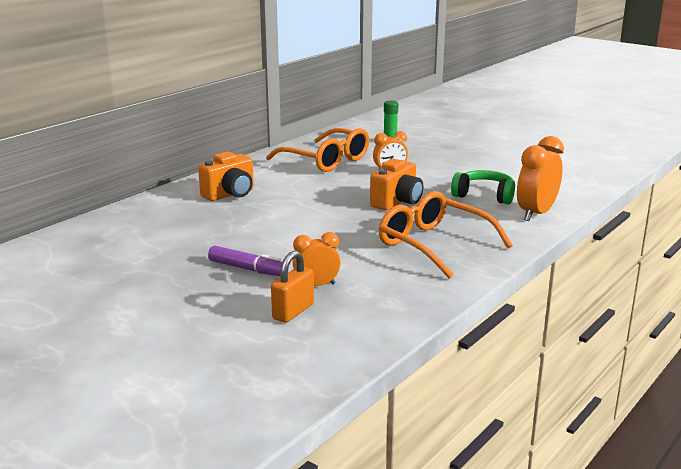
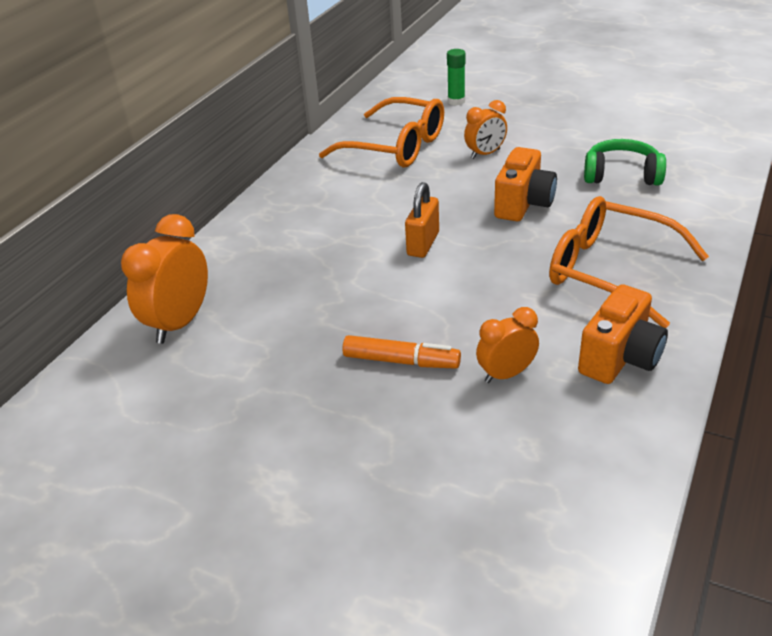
camera: 10 degrees left, 15 degrees up
orange camera [198,152,254,201] -> orange camera moved to [578,284,668,384]
purple marker [208,246,289,276] -> orange marker [342,335,461,369]
orange padlock [271,251,314,323] -> orange padlock moved to [405,182,439,258]
orange clock [517,136,564,221] -> orange clock moved to [121,214,208,344]

